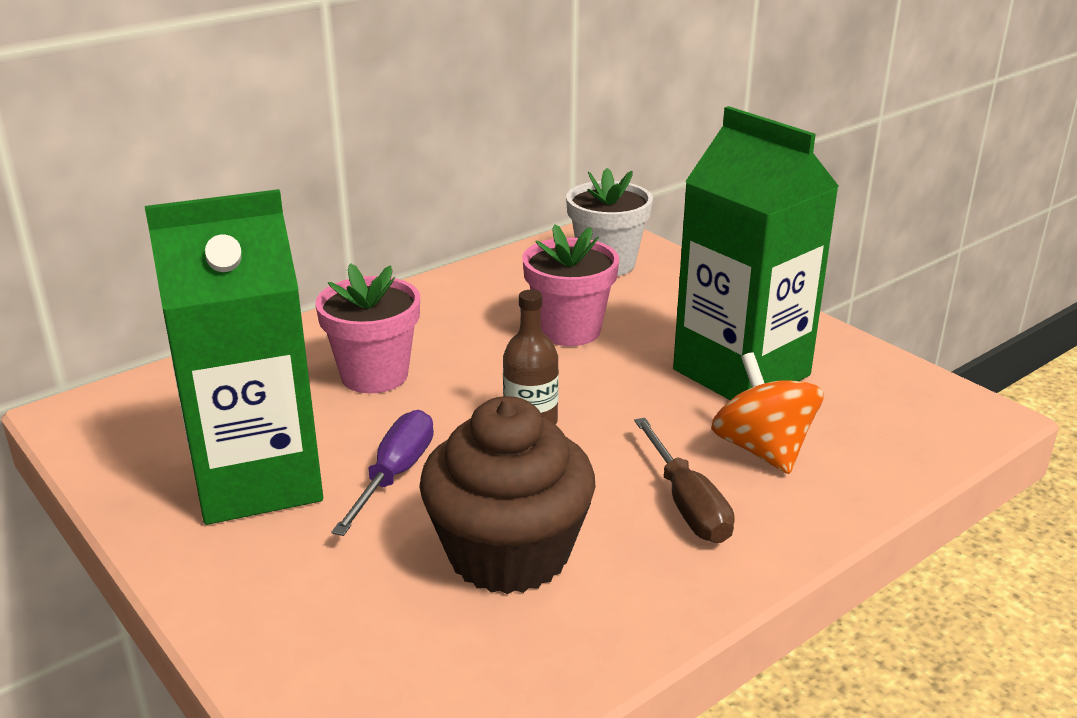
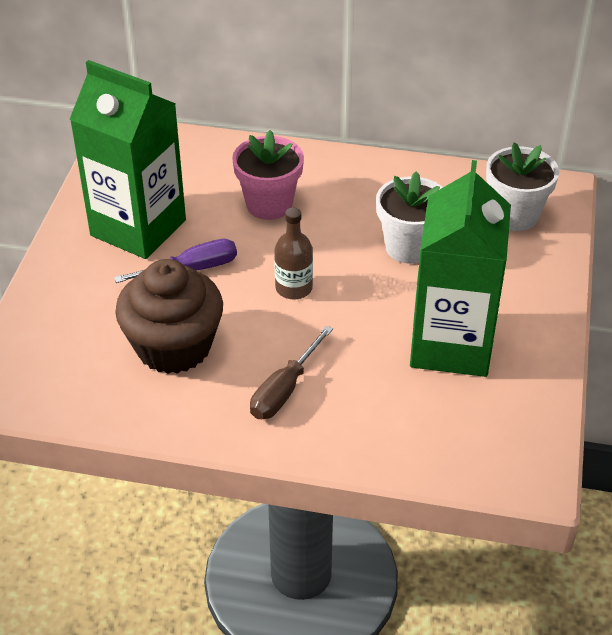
camera: 50 degrees right, 15 degrees up
pink flower pot [522,224,619,346] -> white flower pot [376,171,443,264]
orange spinning top [711,352,824,474] -> none

